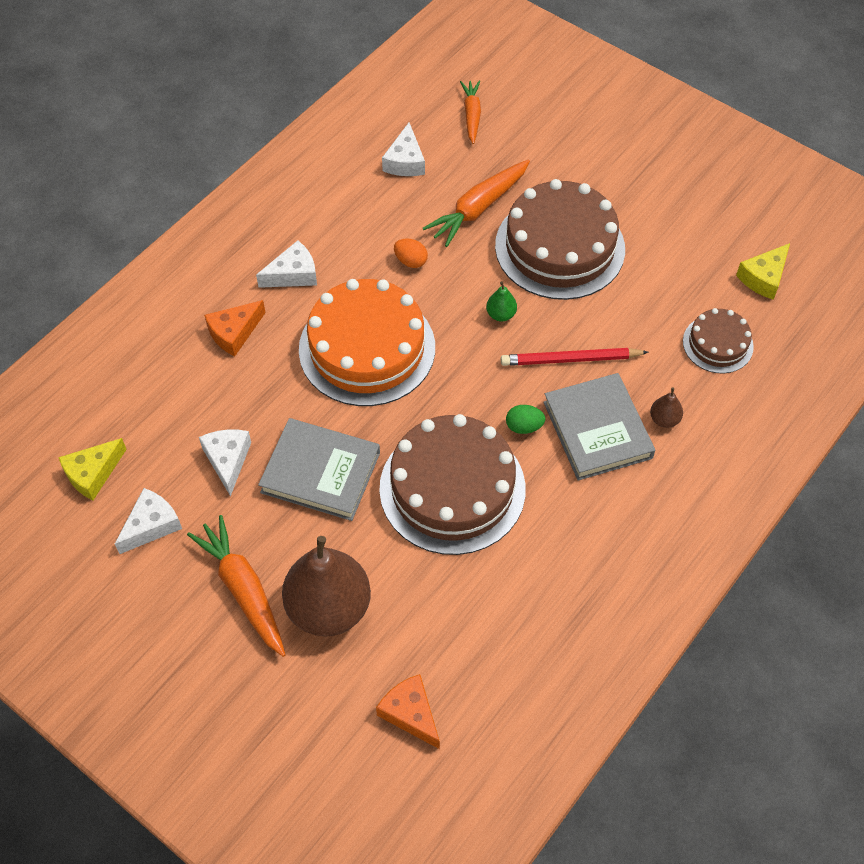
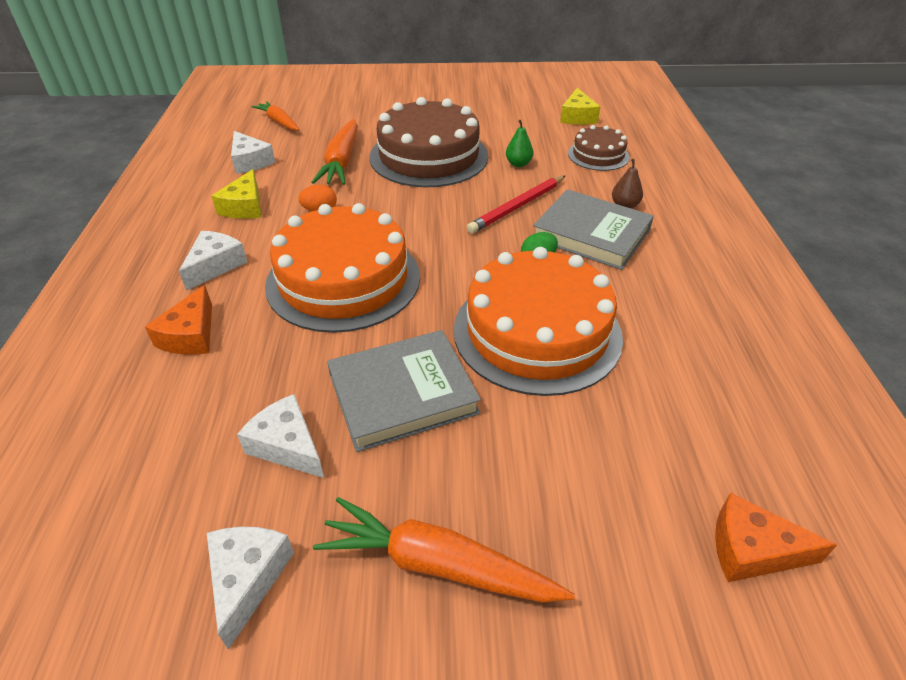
camera: 40 degrees left, 15 degrees down
yellow cheese [58,438,127,500] -> yellow cheese moved to [212,169,261,219]
brown pear [282,536,371,637] -> none
brown cake [379,414,526,555] -> orange cake [454,247,623,396]
green pear [486,281,517,322] -> green pear moved to [506,120,533,167]

